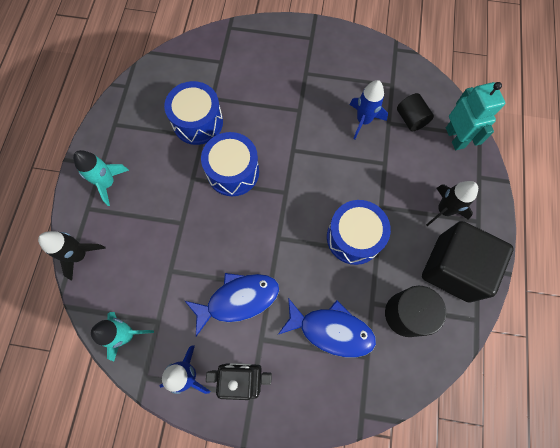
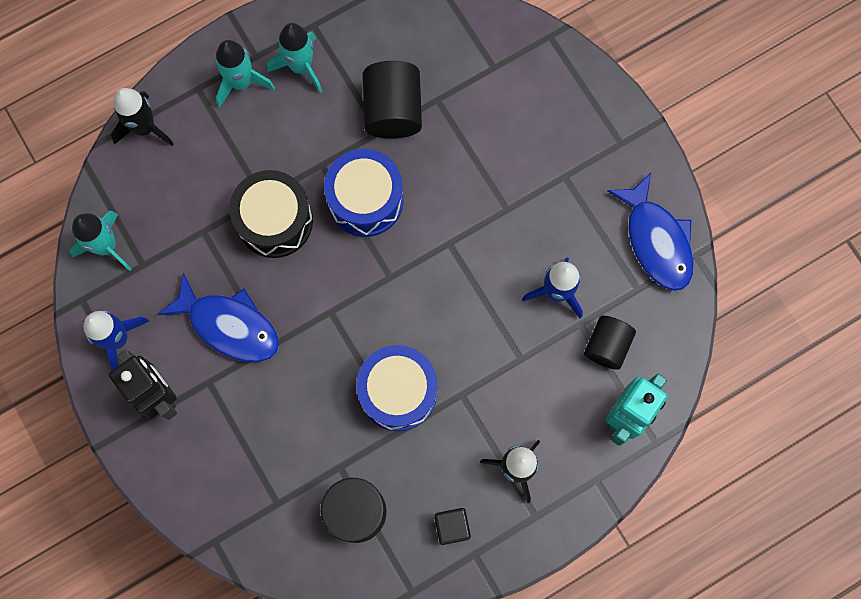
camera: 50 degrees right, 5 degrees up
blue drum [164,81,223,145] -> black cylinder [363,61,422,139]
blue fish [278,298,376,358] -> blue fish moved to [607,173,694,291]
black cube [422,221,514,303] -> black cube [434,508,471,545], size x0.41
none -> black drum [229,170,313,258]
none -> turquoise rocket [267,23,322,93]

